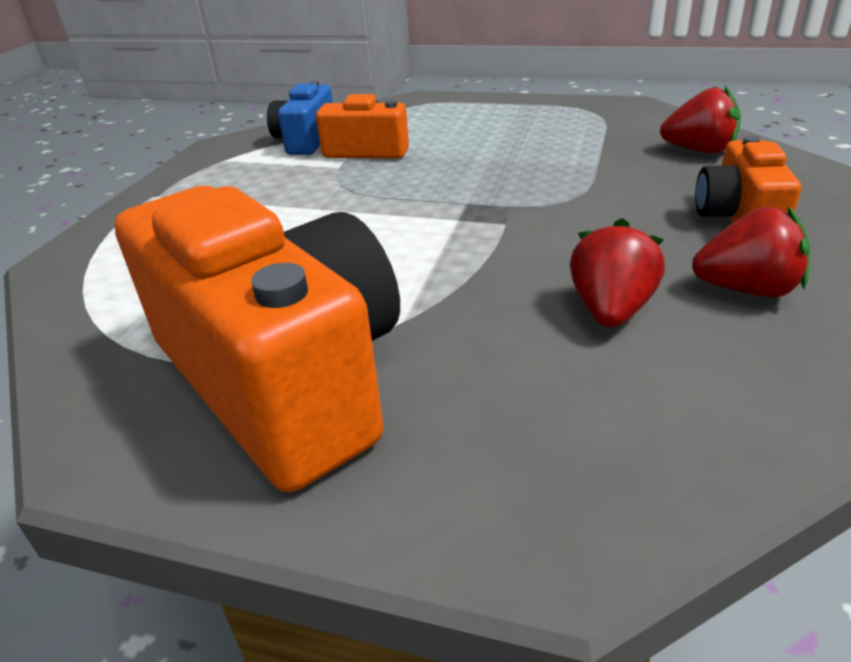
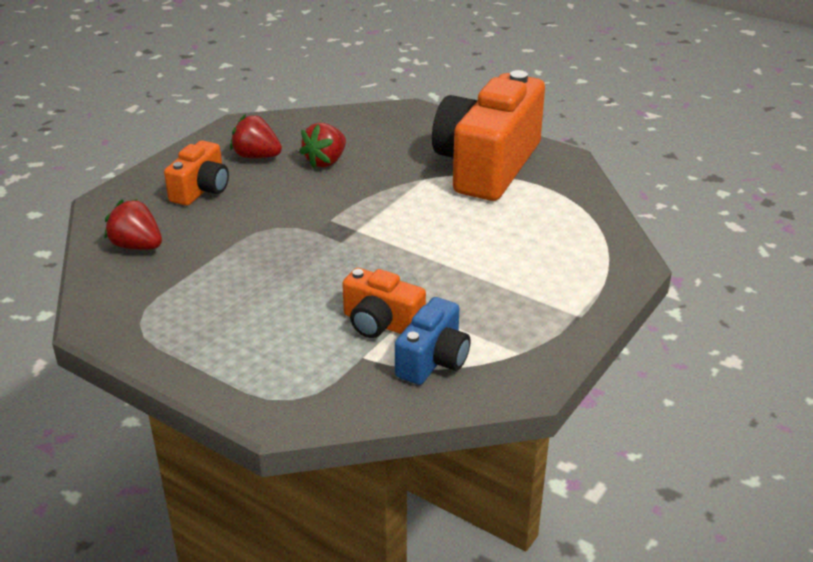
camera: 165 degrees left, 0 degrees up
orange camera [114,186,400,492] -> orange camera turned 45 degrees clockwise [432,70,545,201]

